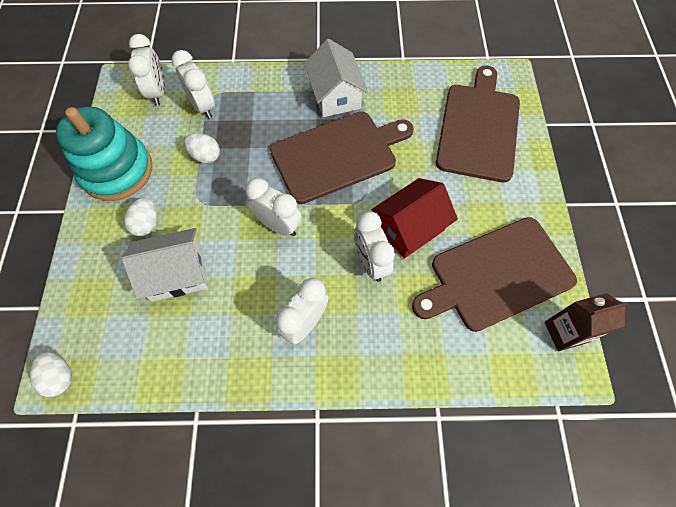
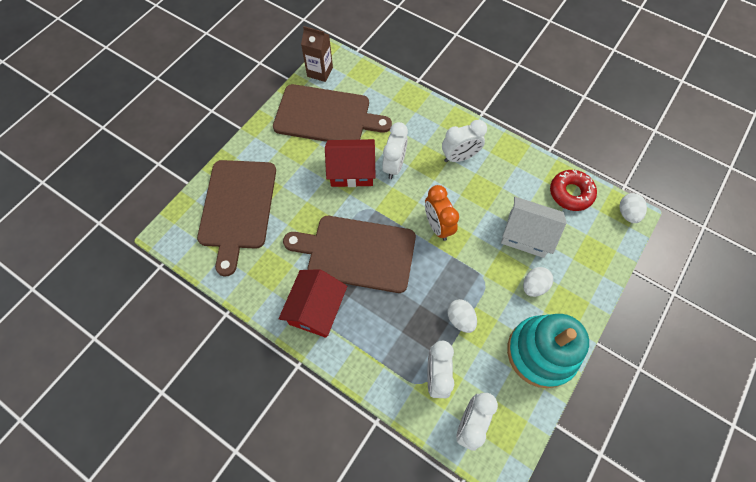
camera: 145 degrees left, 0 degrees up
white clock [245,178,302,236] -> orange clock [425,185,459,241]
white house [304,39,368,117] -> red house [279,269,347,338]
brown cutting board [436,65,520,183] -> brown cutting board turned 45 degrees counterclockwise [197,160,276,277]
none -> red donut [550,170,597,211]

